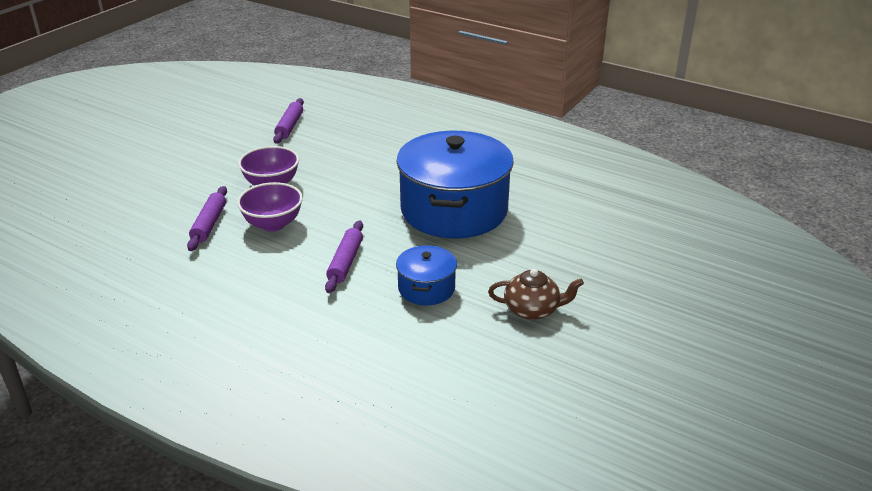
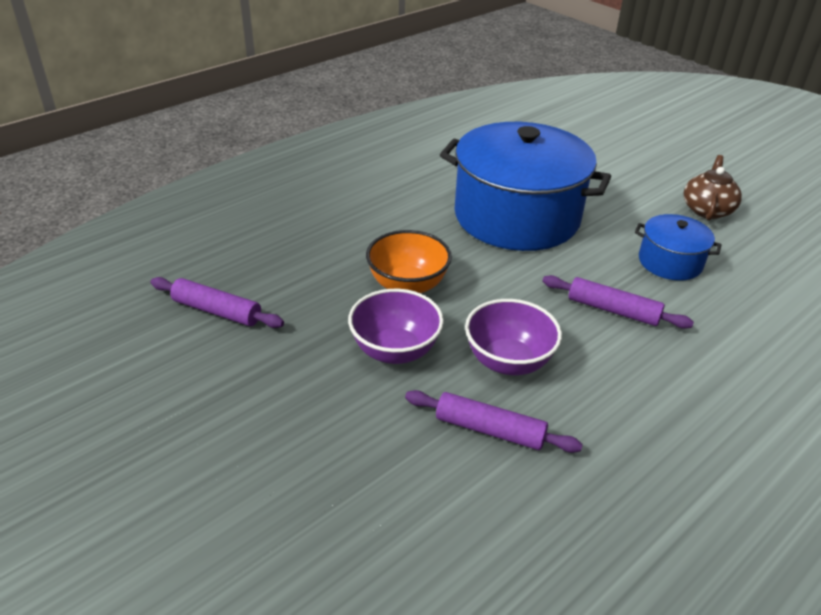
camera: 75 degrees left, 5 degrees up
none -> orange bowl [366,230,452,293]

